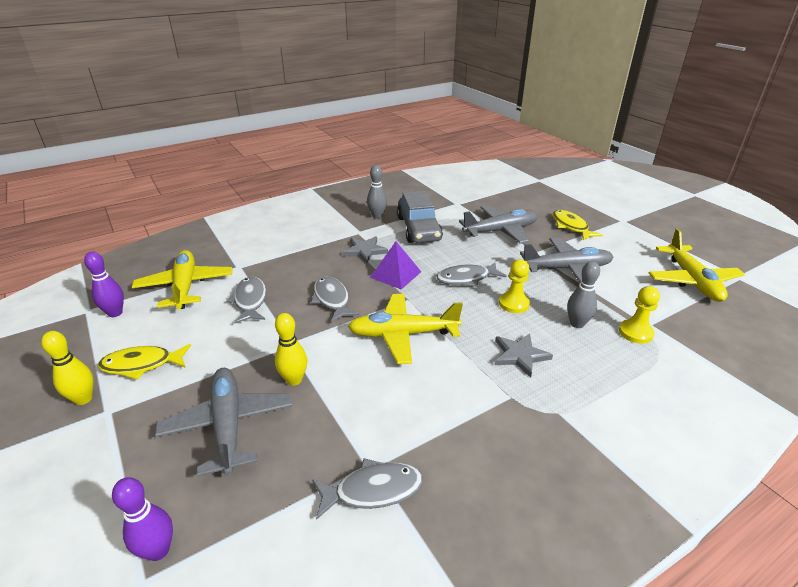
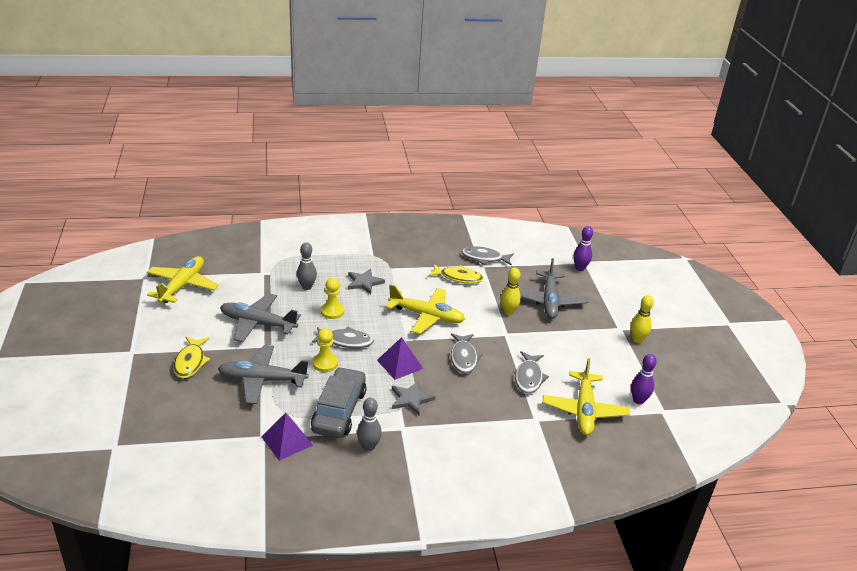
camera: 160 degrees left, 0 degrees up
yellow fish [98,344,191,380] -> yellow fish moved to [428,264,483,284]
yellow pawn [619,286,660,344] -> yellow pawn moved to [313,328,338,372]
none -> purple pyramid [261,413,313,461]

